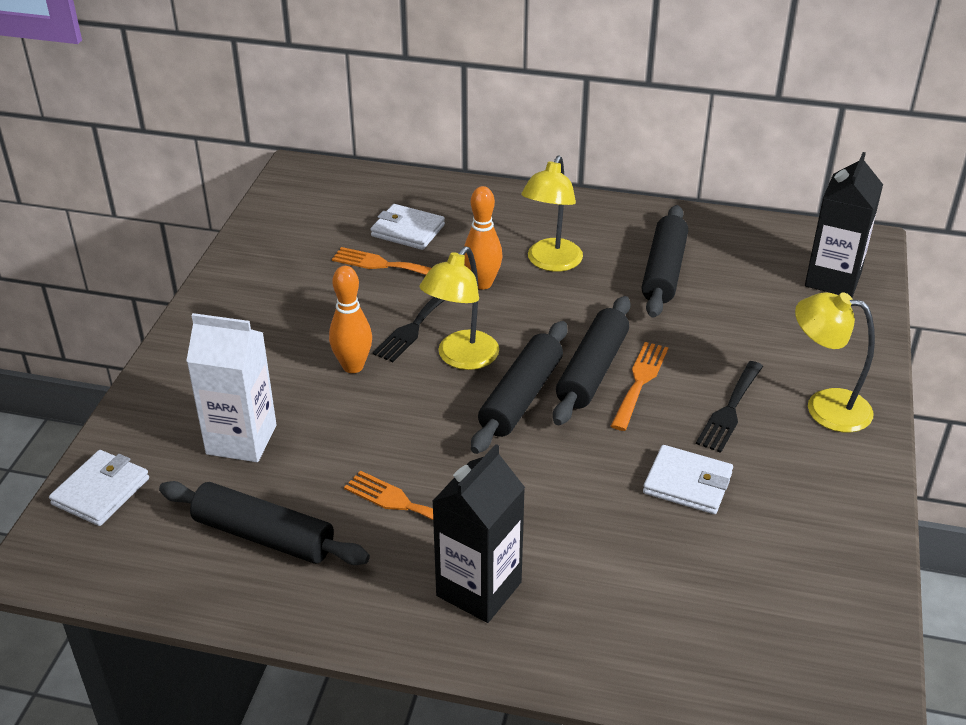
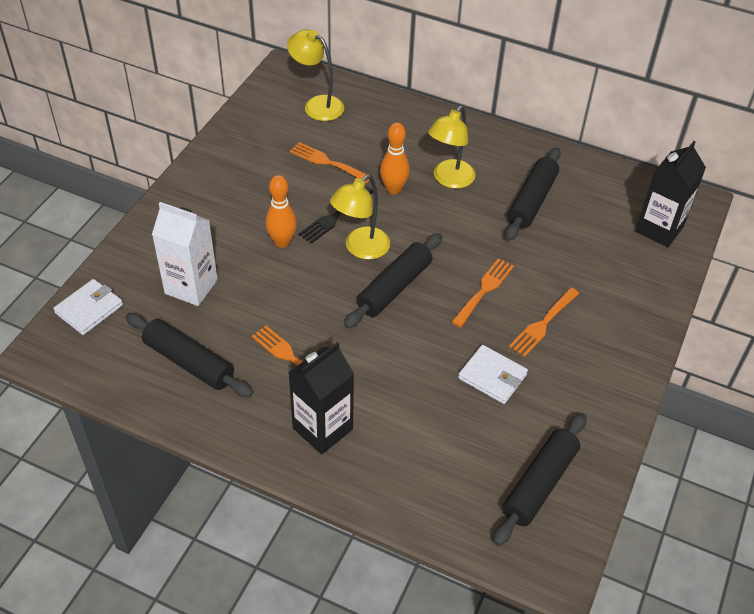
camera: 10 degrees right, 10 degrees up
white wallet [371,204,445,250] -> none
black rolling pin [553,296,631,425] -> black rolling pin moved to [493,413,587,546]
black fork [696,361,763,453] -> orange fork [509,288,579,357]
yellow lamp [795,292,875,433] -> yellow lamp moved to [287,29,344,121]

